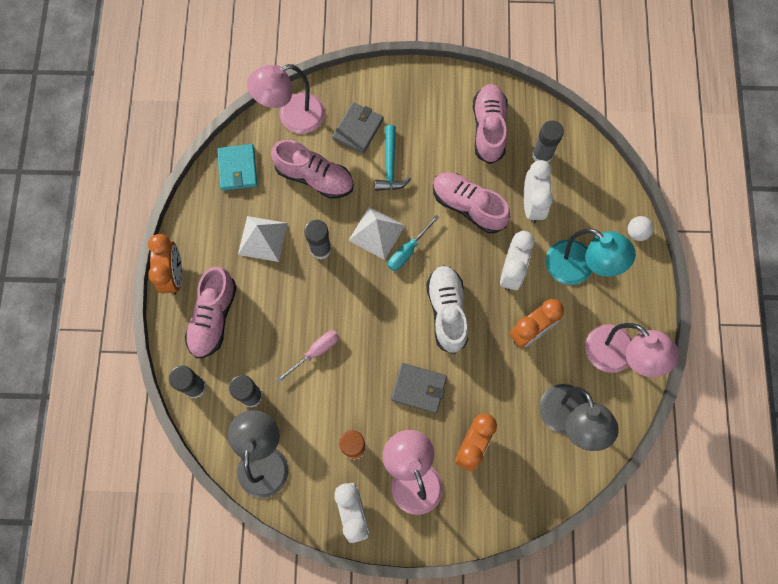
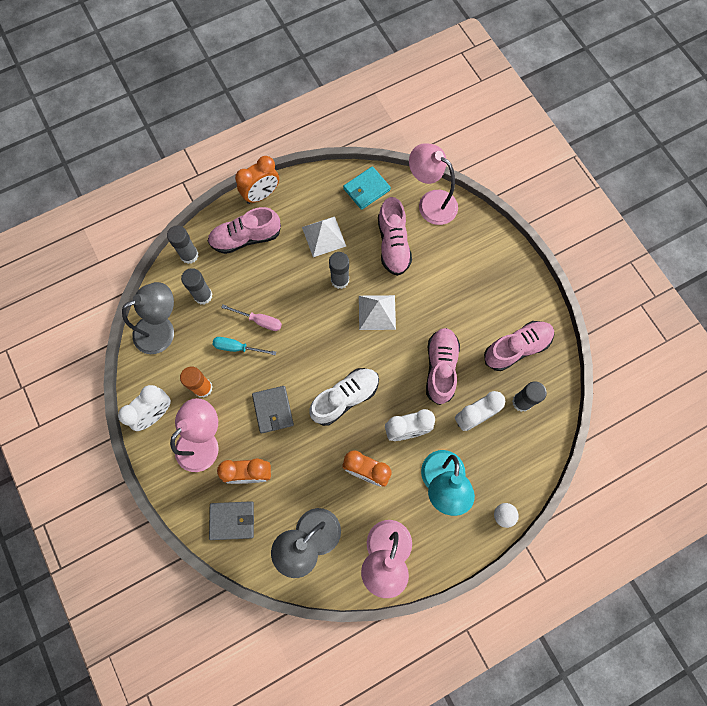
camera: 60 degrees right, 0 degrees up
grey wallet [332,102,384,154] -> grey wallet moved to [209,501,254,540]
turquoise hammer [375,125,411,191] -> none
turquoise screwdriver [388,215,439,271] -> turquoise screwdriver moved to [212,337,276,355]

